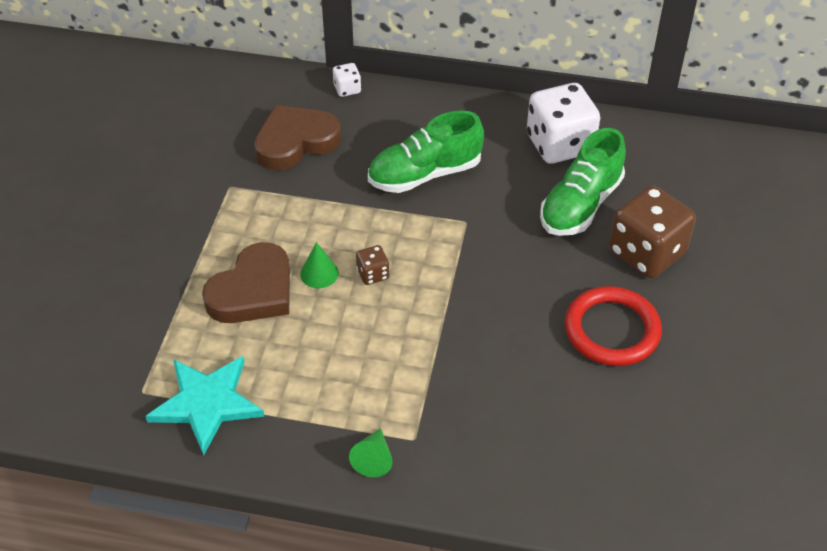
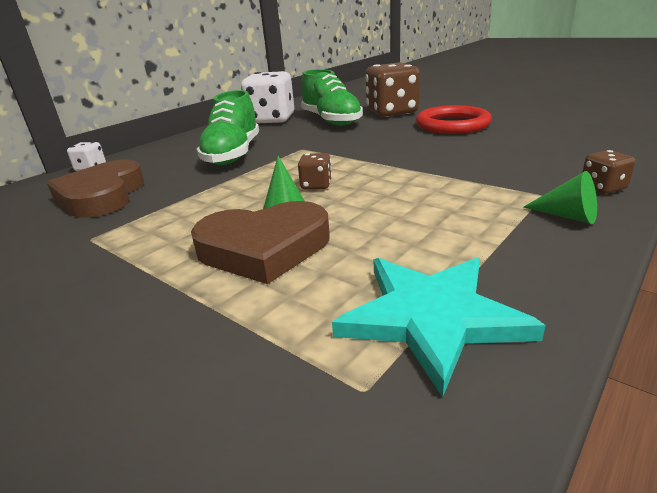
camera: 60 degrees left, 20 degrees down
brown heart [202,242,290,323] -> brown heart turned 105 degrees clockwise [191,201,330,284]
none -> brown dice [582,150,636,194]

